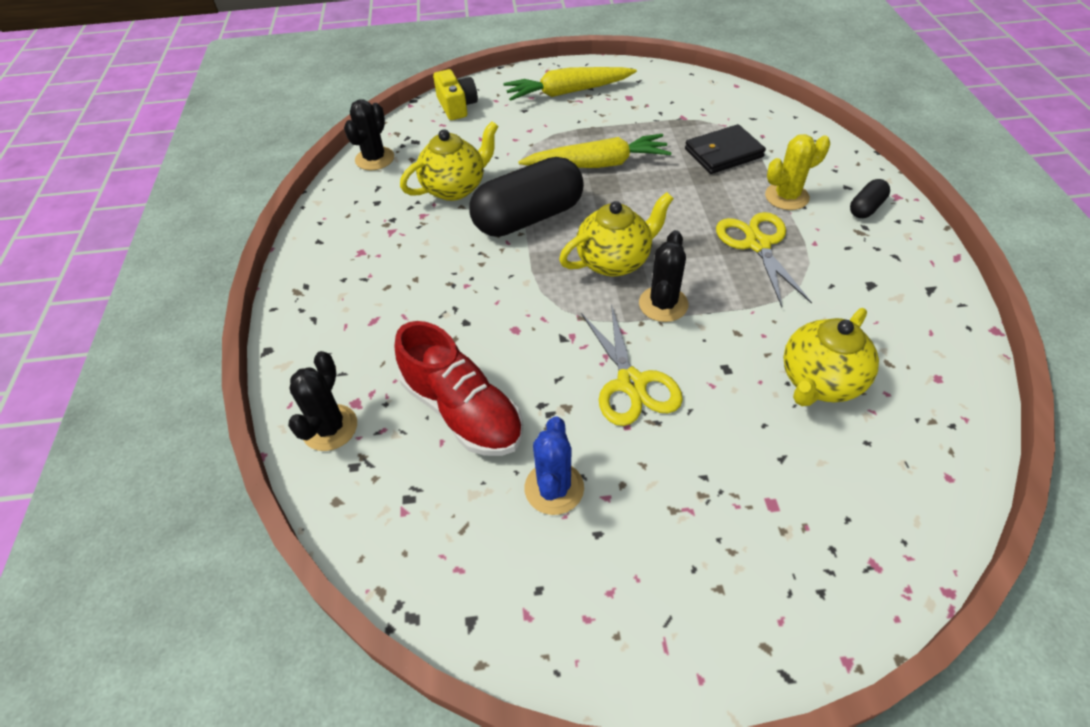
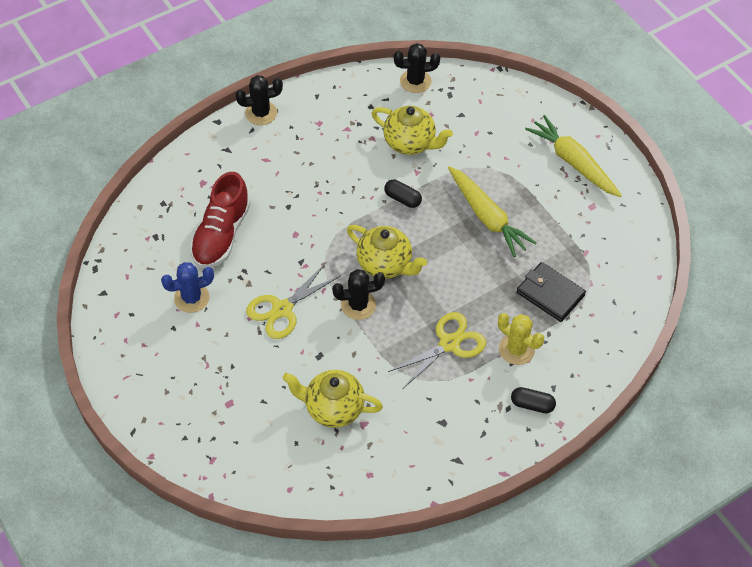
camera: 60 degrees right, 5 degrees up
black cactus [288,351,357,451] -> black cactus moved to [235,75,283,125]
yellow camera [433,69,478,120] -> none
black capsule [469,157,584,237] -> black capsule [384,180,422,208], size x0.44

